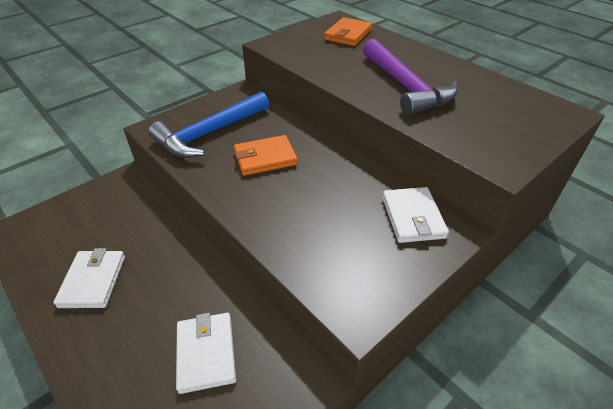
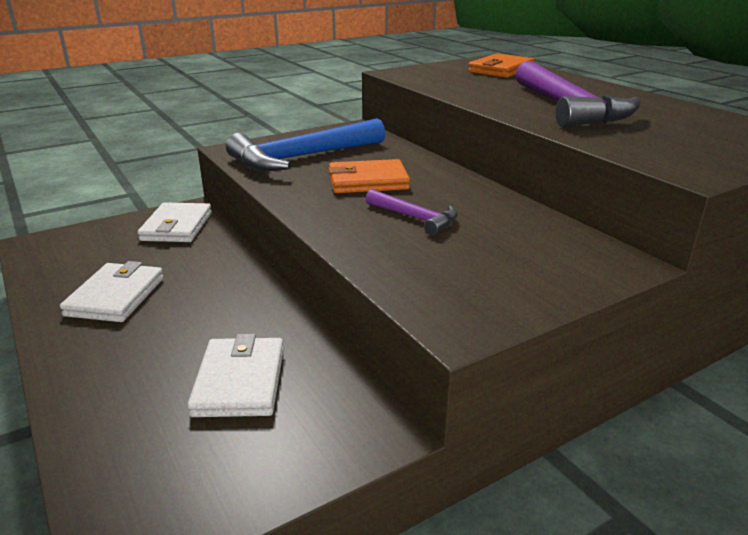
camera: 10 degrees right, 15 degrees down
white wallet [382,187,449,243] -> white wallet moved to [138,202,212,242]
none -> purple hammer [366,189,458,236]

